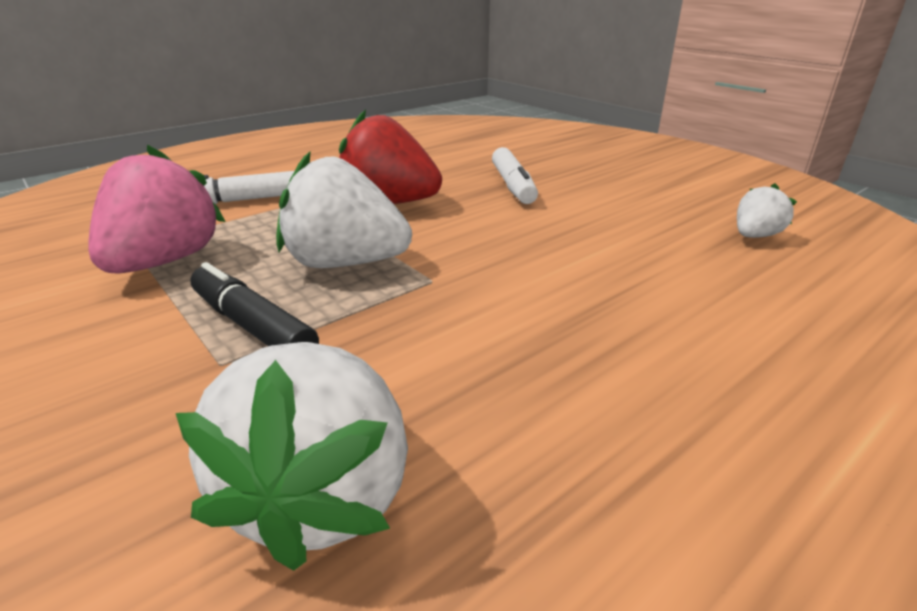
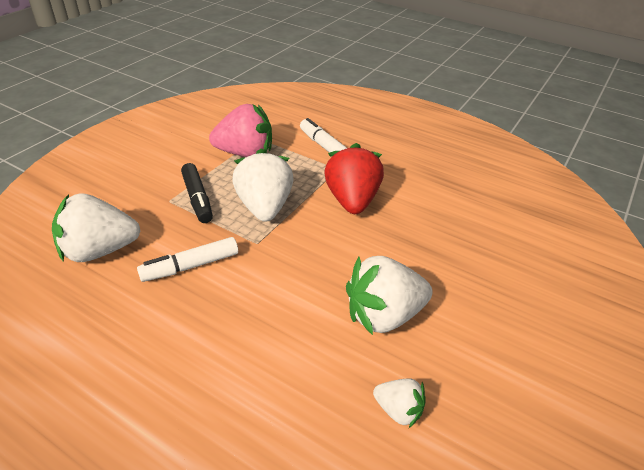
camera: 70 degrees right, 10 degrees up
black marker [190,262,319,346] -> black marker turned 135 degrees clockwise [181,163,213,223]
white marker [492,147,538,204] -> white marker moved to [137,237,238,282]
none -> white strawberry [346,256,433,335]

